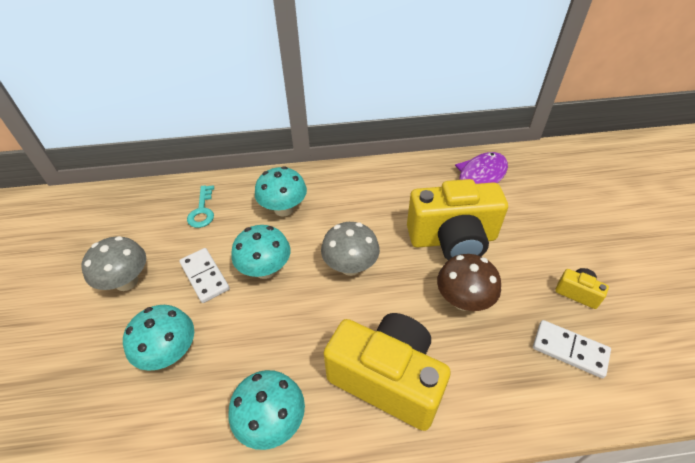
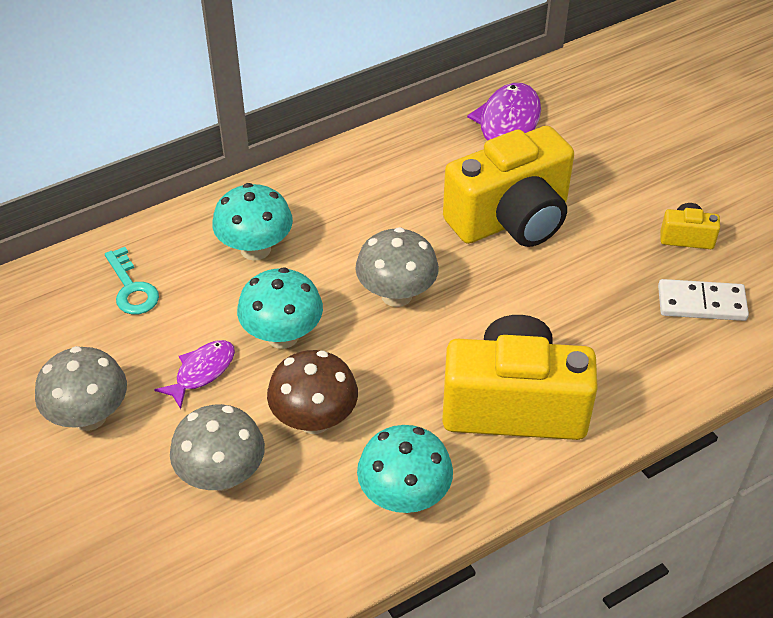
camera: 25 degrees left, 0 degrees up
turquoise mushroom [123,305,194,371] -> grey mushroom [170,404,265,491]
white domino [179,248,230,303] -> purple fish [154,340,235,409]
brown mushroom [437,254,501,311] -> brown mushroom moved to [267,350,358,434]

